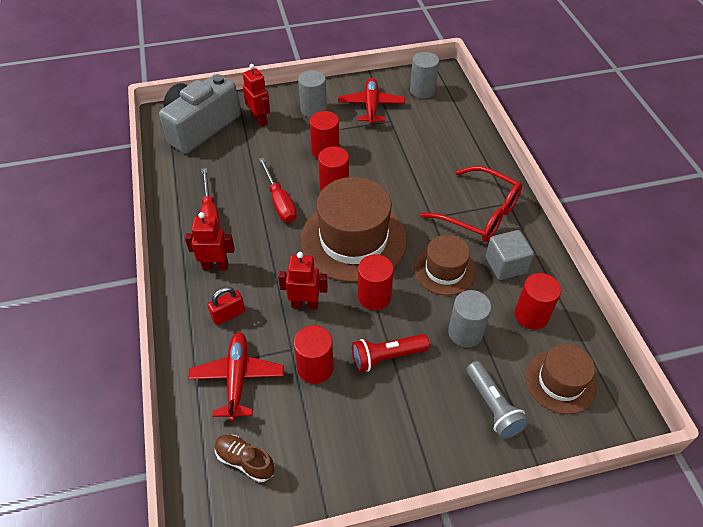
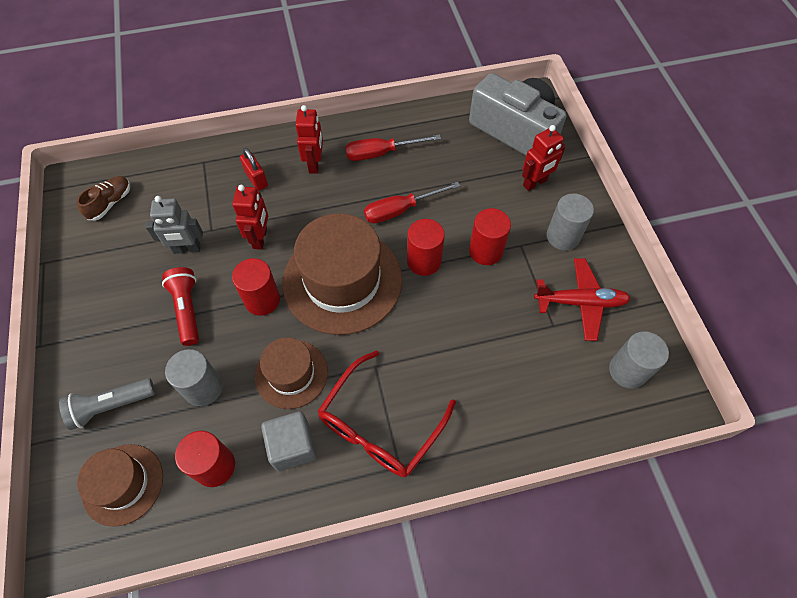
camera: 90 degrees right, 10 degrees up
red plane [188,332,284,421] -> none
red cylinder [294,325,334,384] -> grey robot [146,196,203,254]

